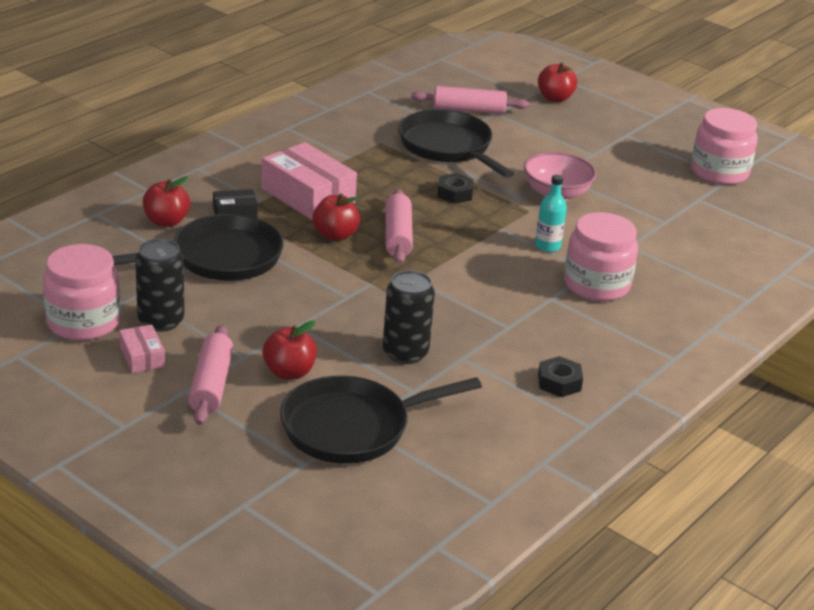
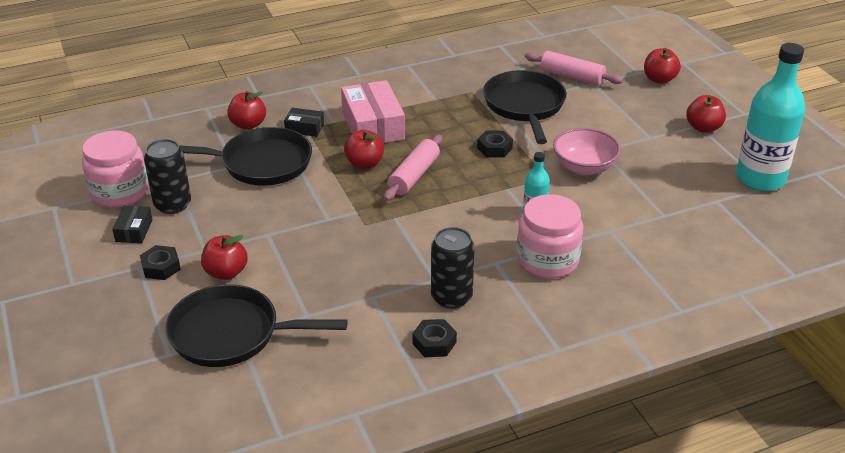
camera: 30 degrees right, 5 degrees up
pink box [119,325,165,373] -> black box [112,206,153,243]
pink rolling pin [188,325,233,425] -> black nut [140,245,181,280]
black can [383,270,435,364] -> black can moved to [431,227,475,309]
pink jar [691,108,758,185] -> turquoise bottle [736,43,805,191]
none -> red apple [686,95,726,133]

